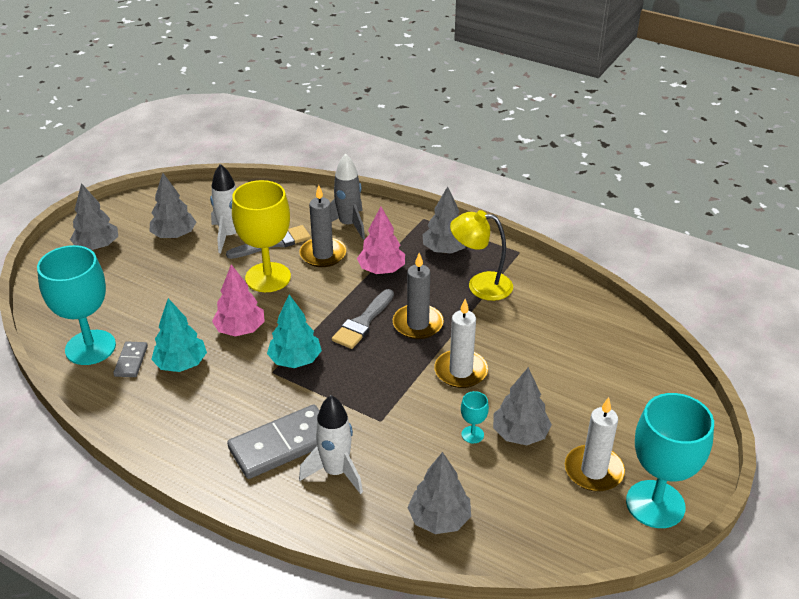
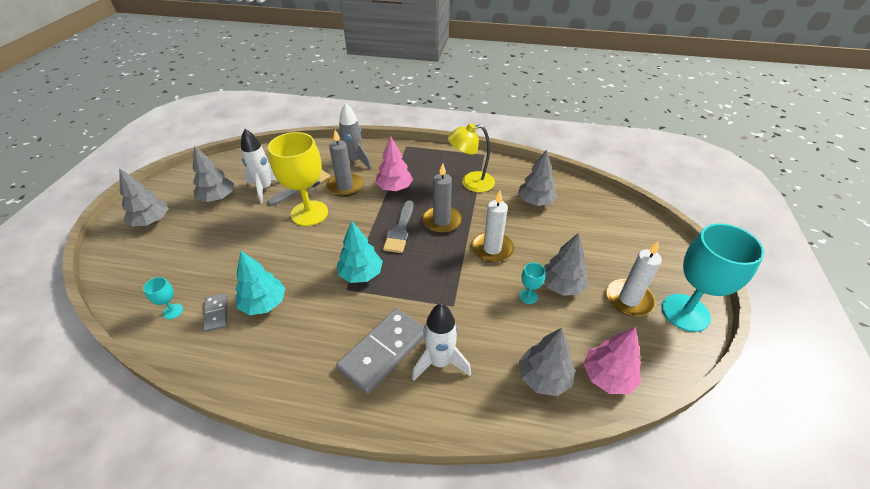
camera: 20 degrees left, 5 degrees up
turquoise goblet [37,245,116,365] -> turquoise goblet [143,277,183,319], size x0.42
pink tree [212,264,265,336] -> pink tree moved to [583,327,641,394]
grey tree [423,186,466,253] -> grey tree moved to [518,149,557,206]

